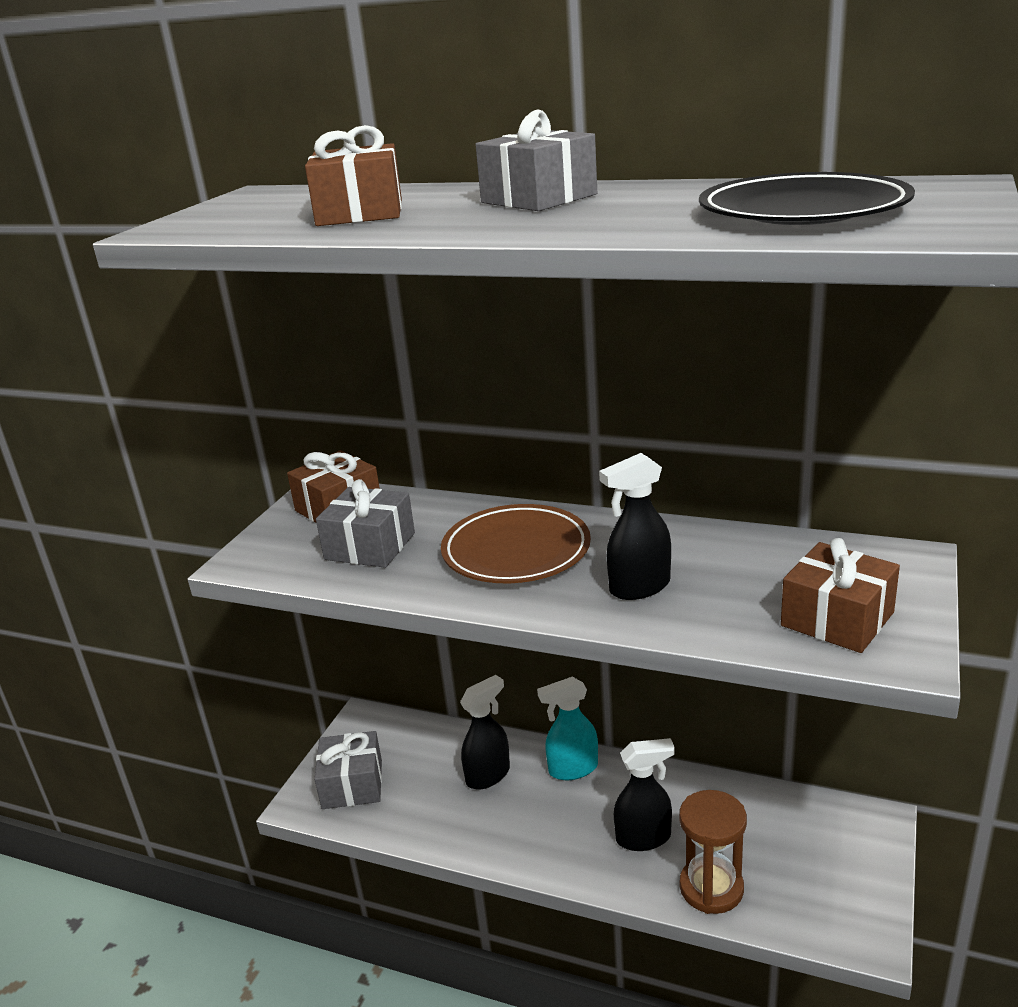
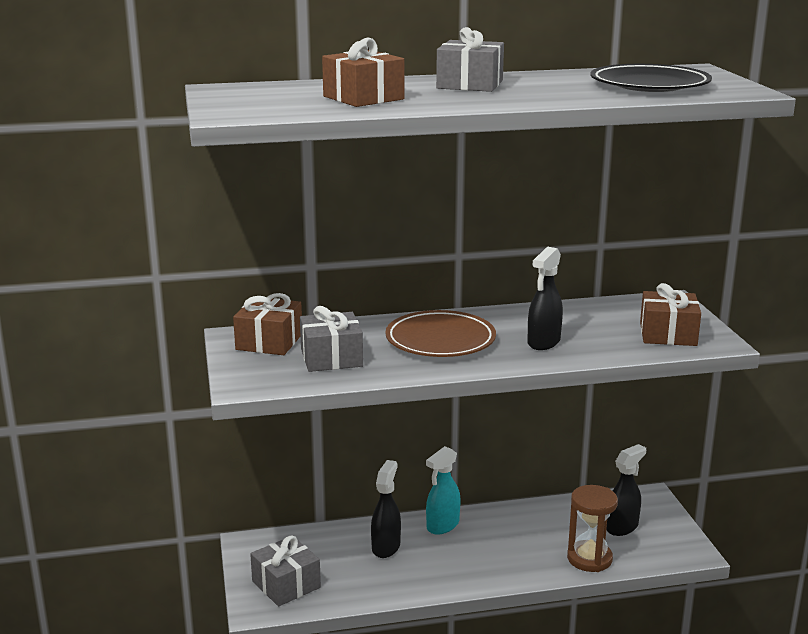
camera: 35 degrees left, 5 degrees down
black spray bottle [614,738,675,851] -> black spray bottle moved to [606,444,646,536]

